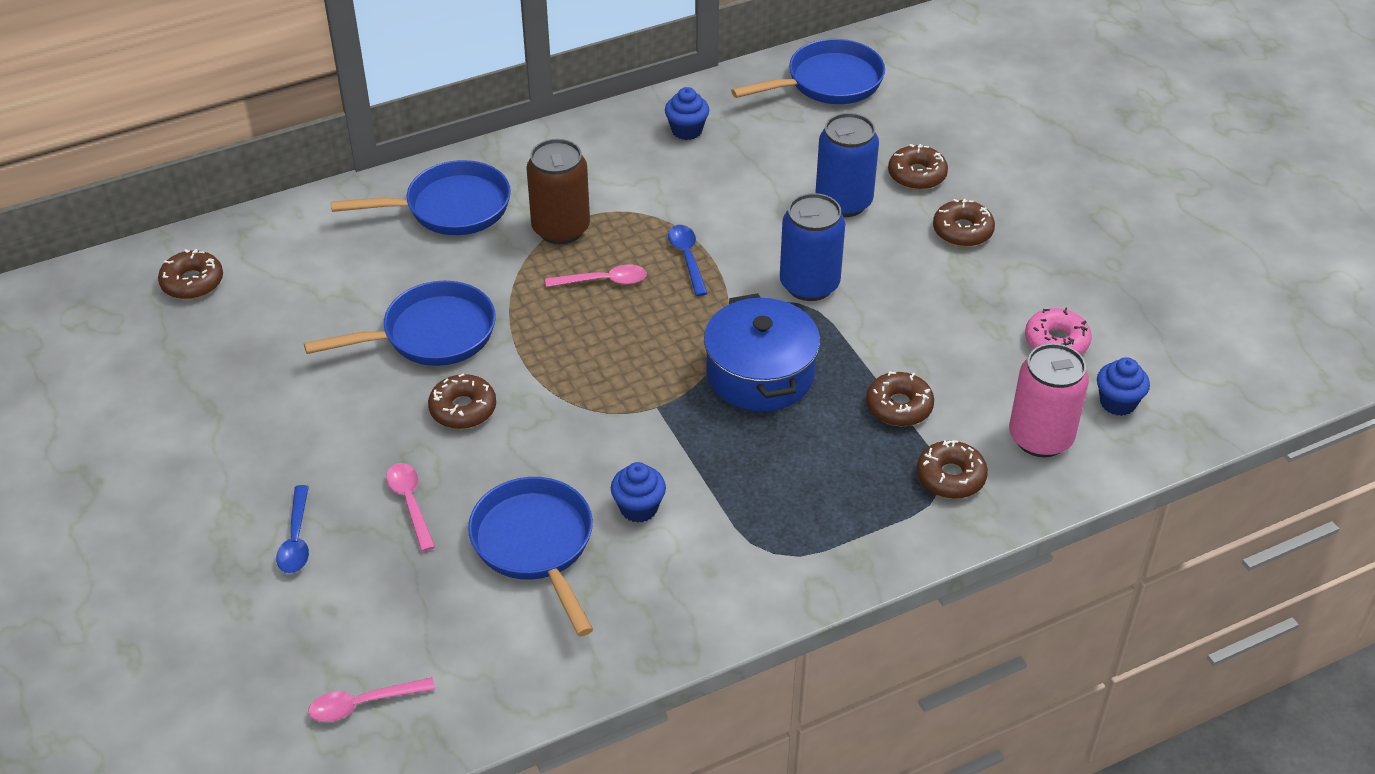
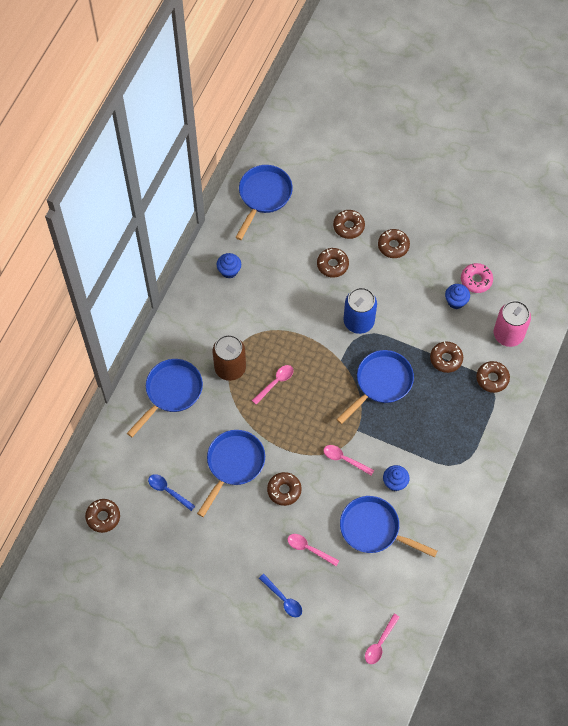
camera: 40 degrees left, 20 degrees up
blue spoon [668,225,708,296] -> blue spoon moved to [148,474,195,511]
blue pot [704,293,820,411] -> blue pan [336,350,414,424]
blue can [815,113,879,217] -> brown donut [317,248,349,277]
blue cupcake [1097,357,1150,416] -> blue cupcake moved to [445,284,470,309]
none -> pink spoon [324,445,374,476]

